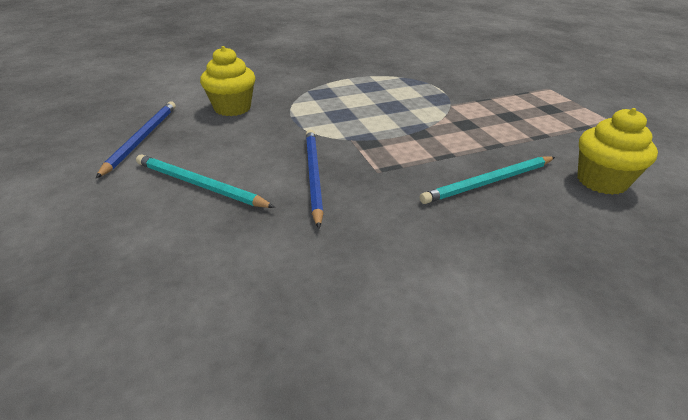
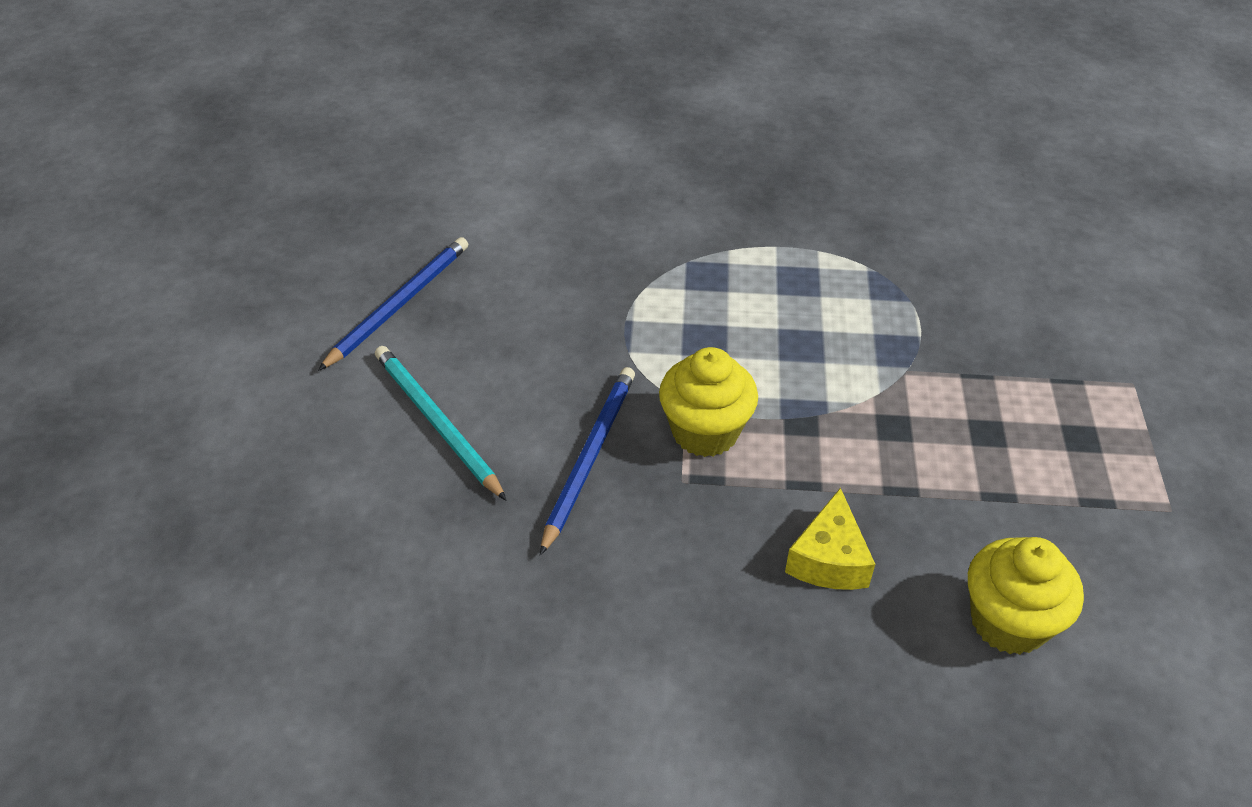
camera: 25 degrees right, 10 degrees up
yellow cupcake [200,46,255,116] -> yellow cupcake moved to [659,347,758,457]
turquoise pencil [420,156,555,204] -> yellow cheese [785,488,875,590]

